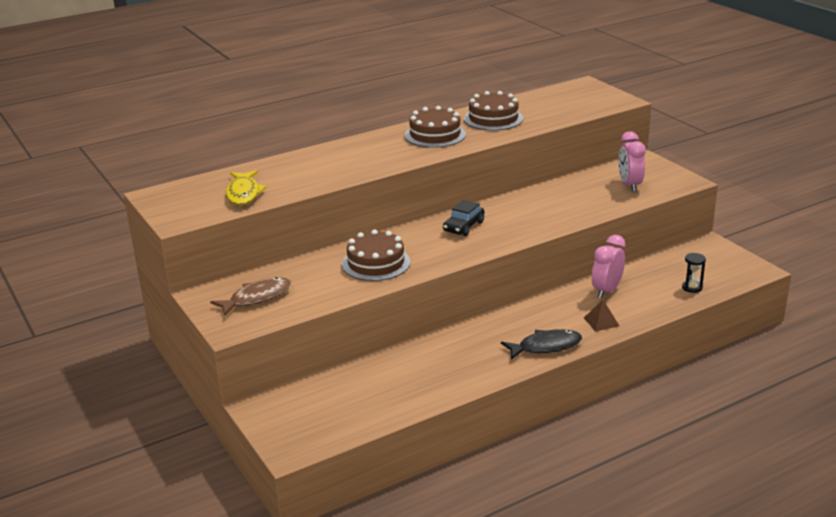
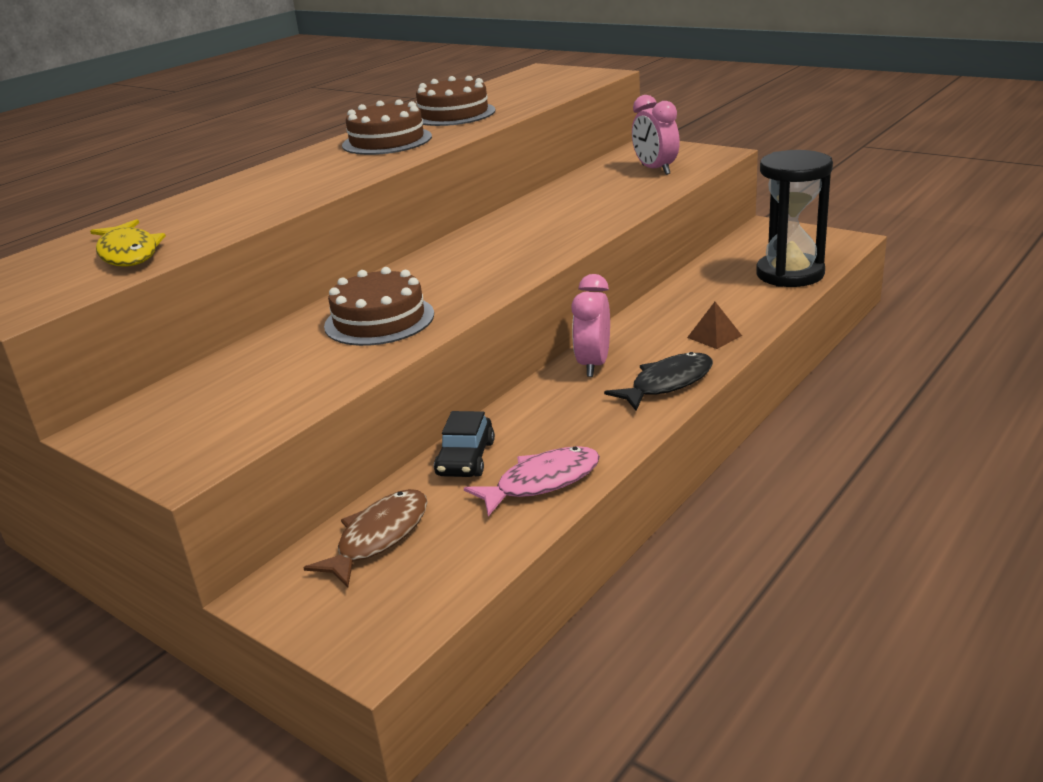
camera: 20 degrees left, 0 degrees up
brown fish [210,277,291,316] -> brown fish moved to [304,489,428,587]
black car [443,200,484,236] -> black car moved to [434,411,495,477]
pink clock [592,235,625,299] -> pink clock moved to [571,274,610,377]
black hourglass [682,253,706,293] -> black hourglass [756,150,833,287], size x2.46
none -> pink fish [464,446,600,517]

